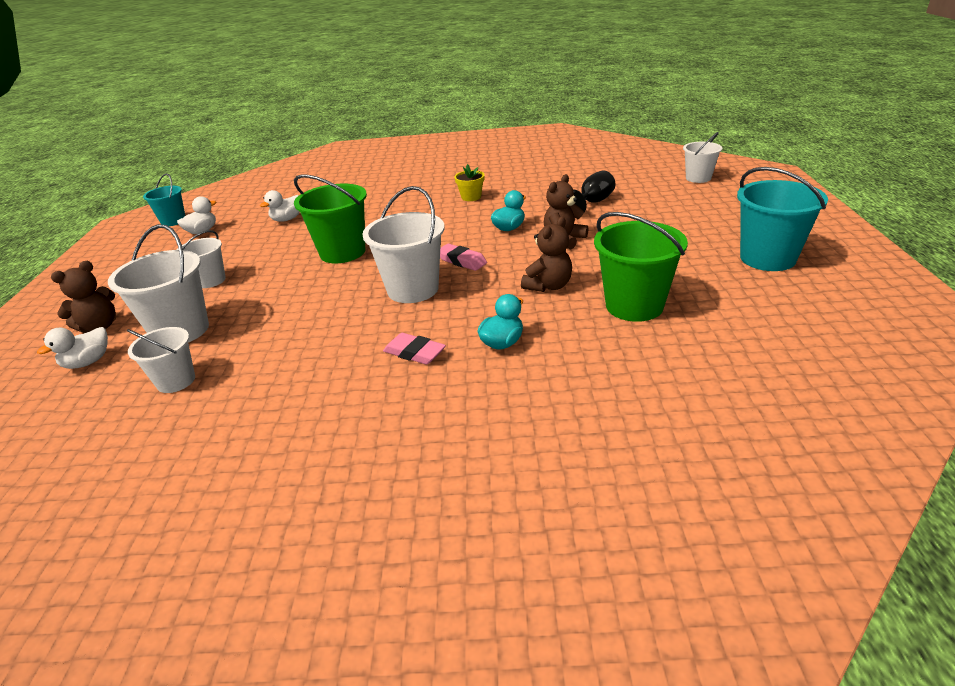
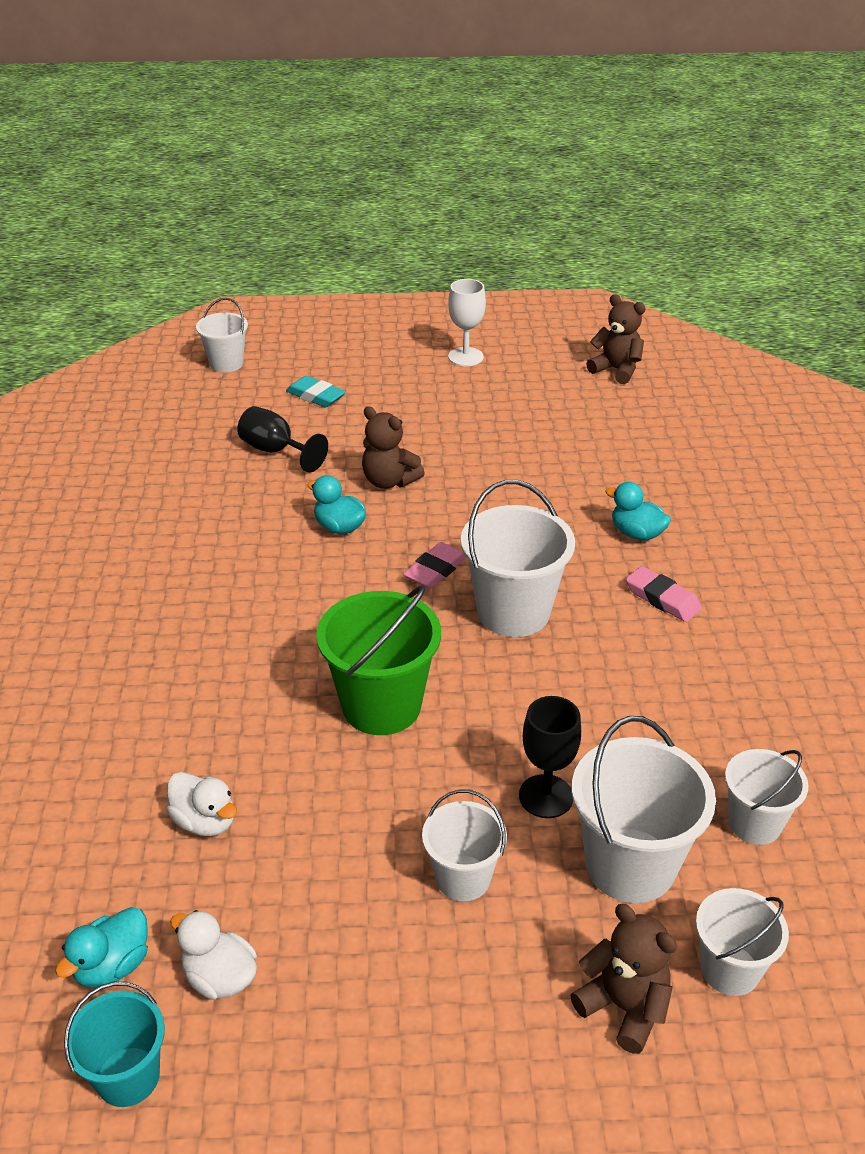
camera: 95 degrees left, 5 degrees up
white duck [37,327,108,369] -> white bucket [696,888,789,996]
pink eraser [383,333,446,365] -> pink eraser turned 75 degrees counterclockwise [626,566,702,622]
yellow flower pot [454,164,485,201] -> none
brown teddy bear [521,217,572,292] -> brown teddy bear moved to [586,294,646,384]
green bucket [594,212,688,322] -> none
turquoise bucket [737,167,828,271] -> white goblet [448,279,486,366]
none -> turquoise duck [55,907,148,988]
none -> turquoise eraser [286,376,346,408]
none -> black goblet [519,696,581,818]

